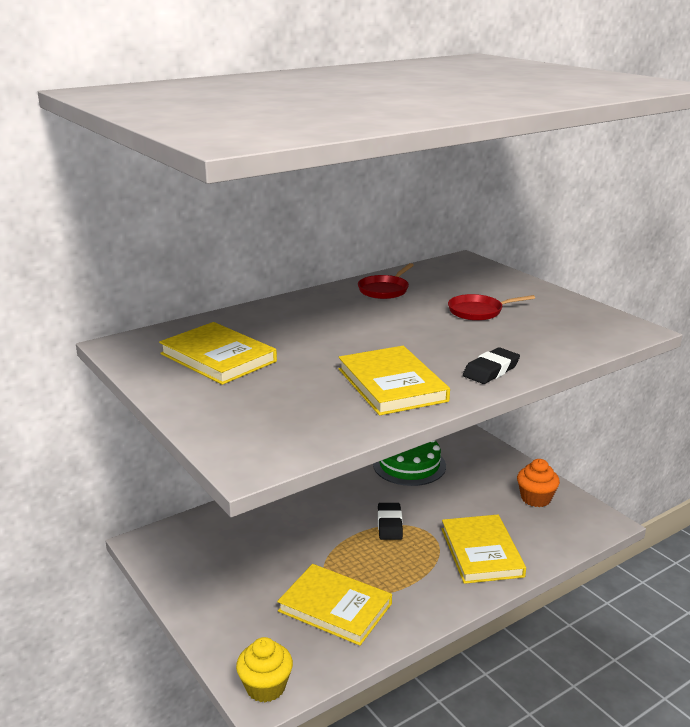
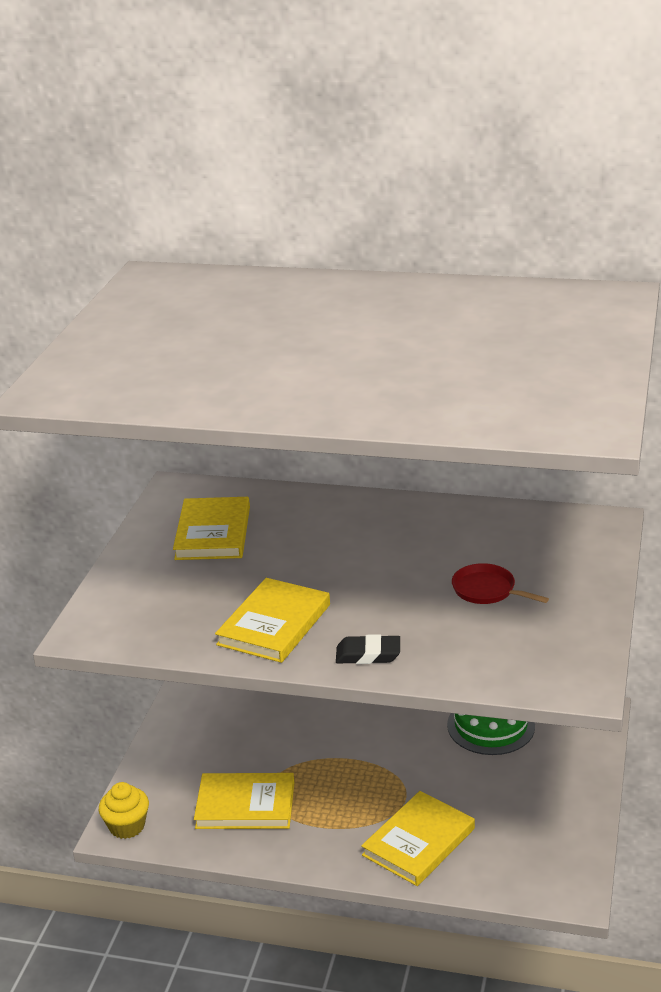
camera: 50 degrees right, 5 degrees up
yellow book [277,564,392,646] -> yellow book turned 75 degrees counterclockwise [194,773,294,829]
red pan [358,263,414,299] -> none
black eraser [378,503,403,540] -> none
orange cupcake [517,459,560,507] -> none

